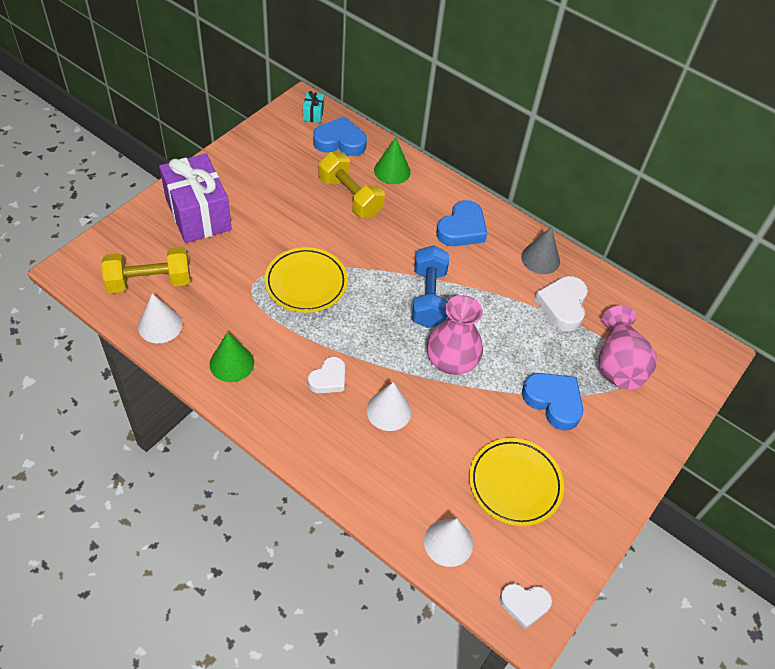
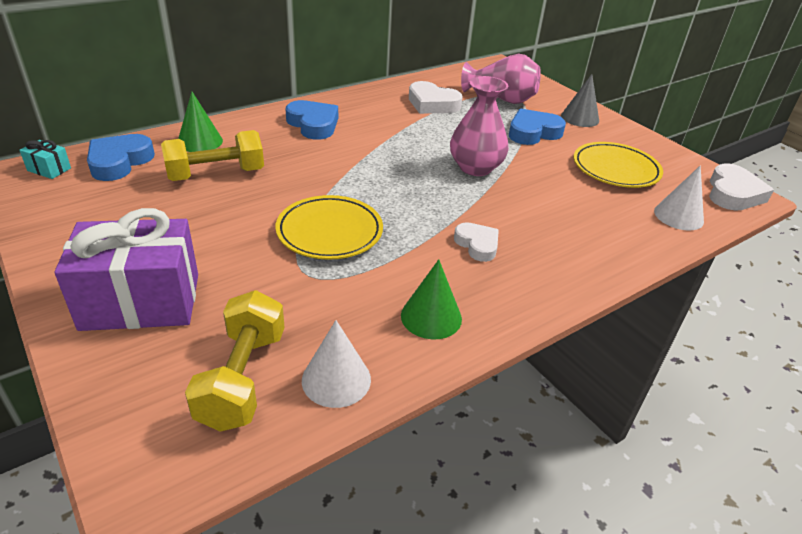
camera: 70 degrees left, 15 degrees down
white cone [366,382,412,431] -> none
blue dumbbell [412,245,449,328] -> none
white heart [500,583,552,630] -> white heart [709,163,774,211], size x1.52
grey cone [521,227,560,274] -> grey cone moved to [561,74,599,127]

